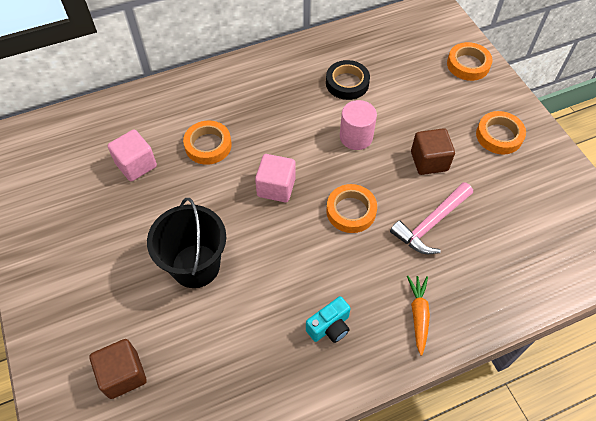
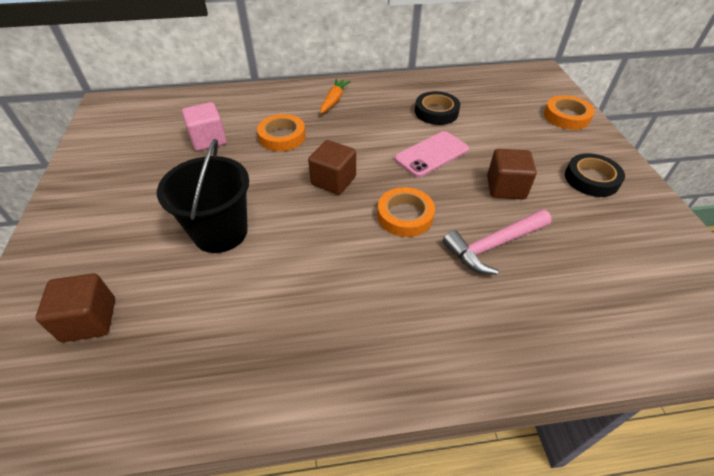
camera: 15 degrees right, 10 degrees down
pink cube [255,154,296,202] -> brown cube [308,140,356,195]
turquoise camera [306,296,351,343] -> none
pink cylinder [340,100,377,150] -> pink phone [394,131,469,177]
orange carrot [407,276,430,356] -> orange carrot moved to [320,79,351,114]
orange tape [476,111,526,154] -> black tape [565,153,625,197]

